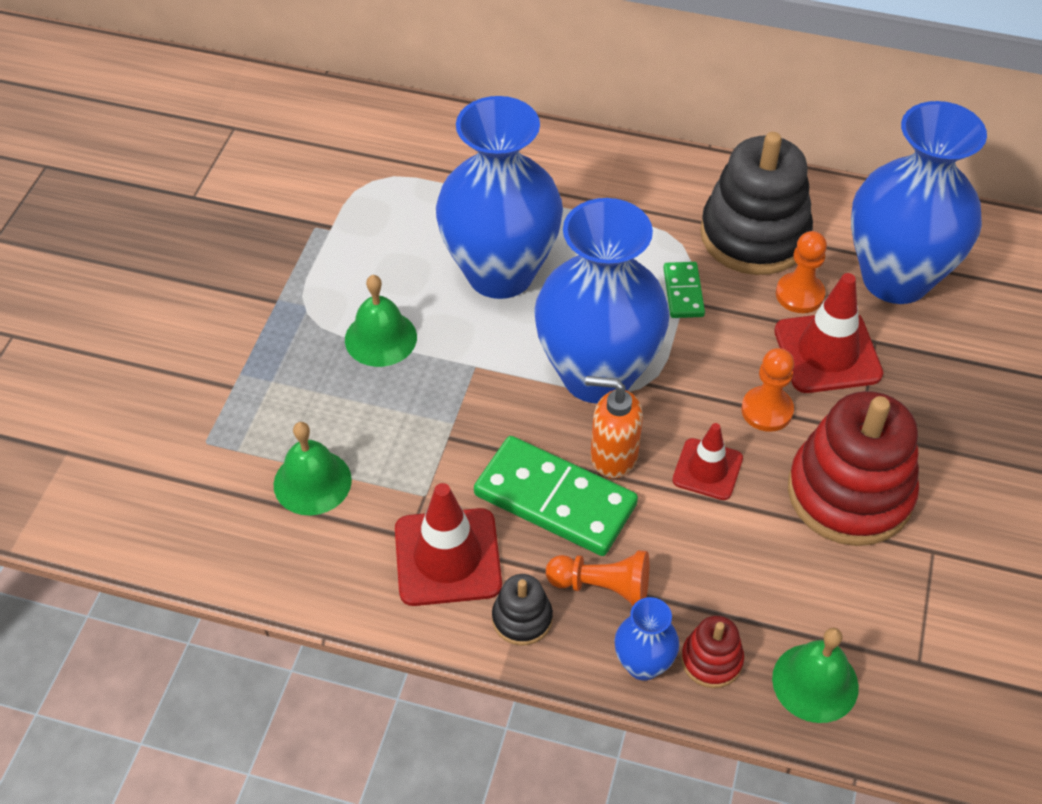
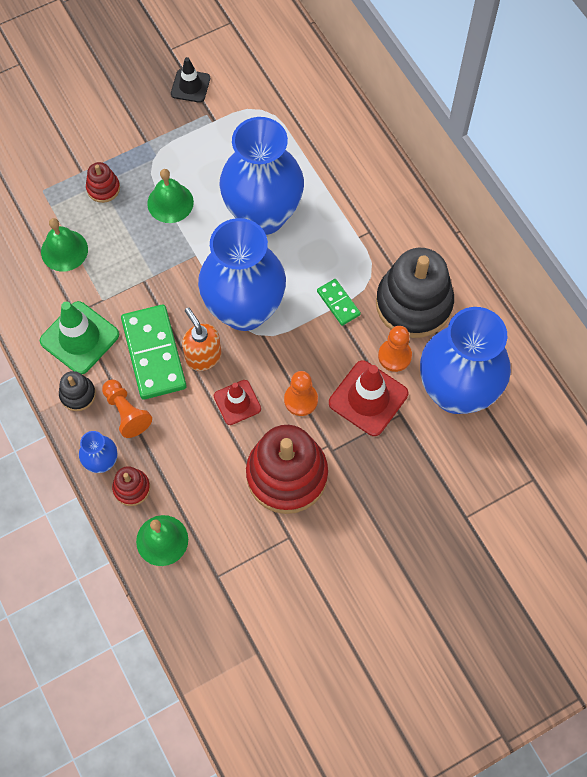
camera: 45 degrees right, 15 degrees up
red traffic cone [395,483,502,606] -> green traffic cone [40,301,119,374]
green domino [663,262,705,318] -> green domino turned 75 degrees counterclockwise [317,279,361,326]
none -> red stacking toy [86,162,120,203]
none -> black traffic cone [171,57,210,103]

